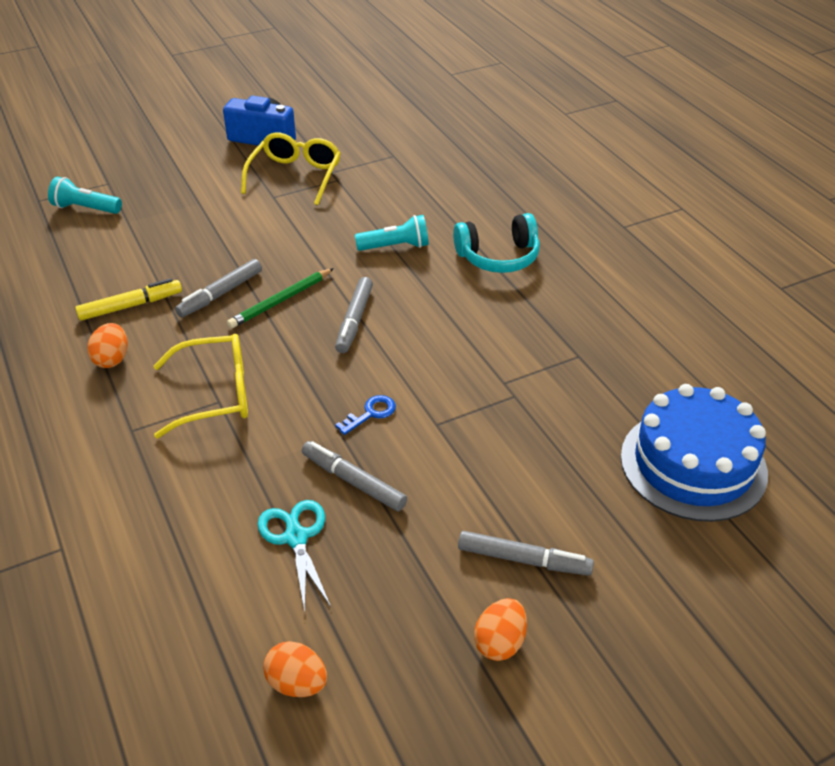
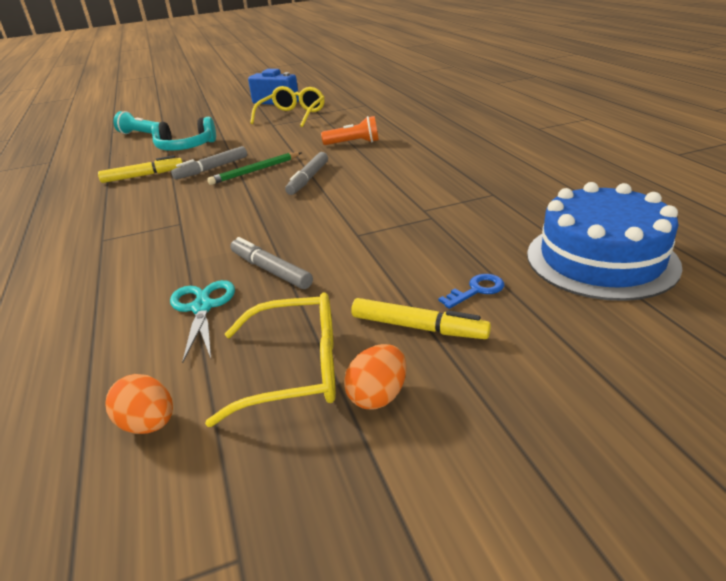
camera: 10 degrees right, 10 degrees down
orange egg [87,323,128,368] -> none
yellow glasses [154,334,248,438] -> yellow glasses moved to [205,292,336,427]
blue key [335,395,396,435] -> blue key moved to [438,274,504,309]
turquoise flashlight [355,215,429,251] -> orange flashlight [321,116,379,145]
turquoise headphones [453,213,540,273] -> turquoise headphones moved to [152,116,216,151]
grey marker [458,531,594,576] -> yellow marker [351,298,491,339]

